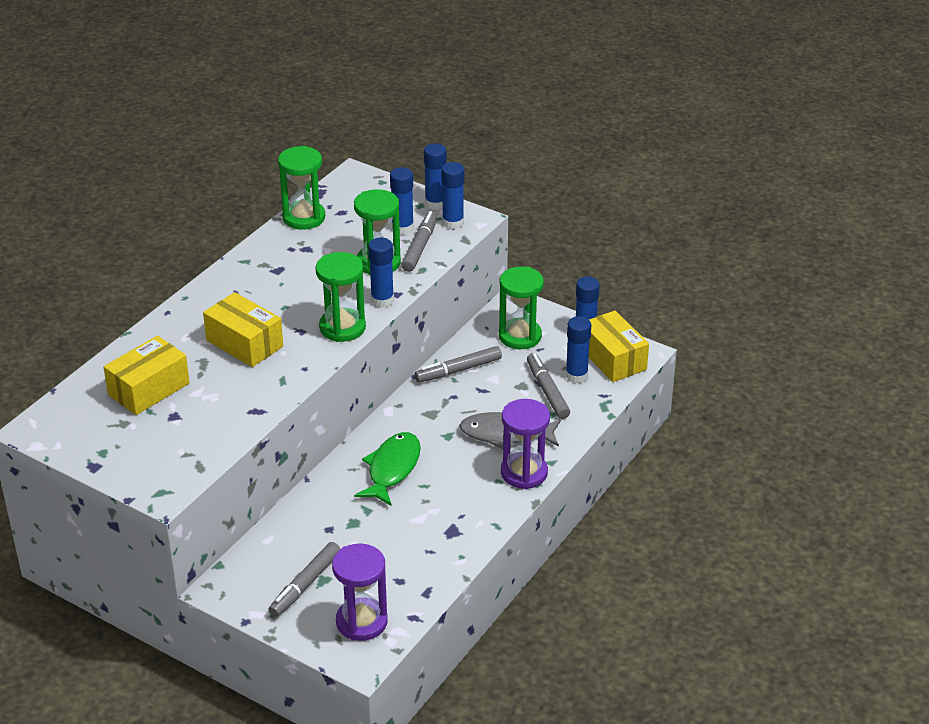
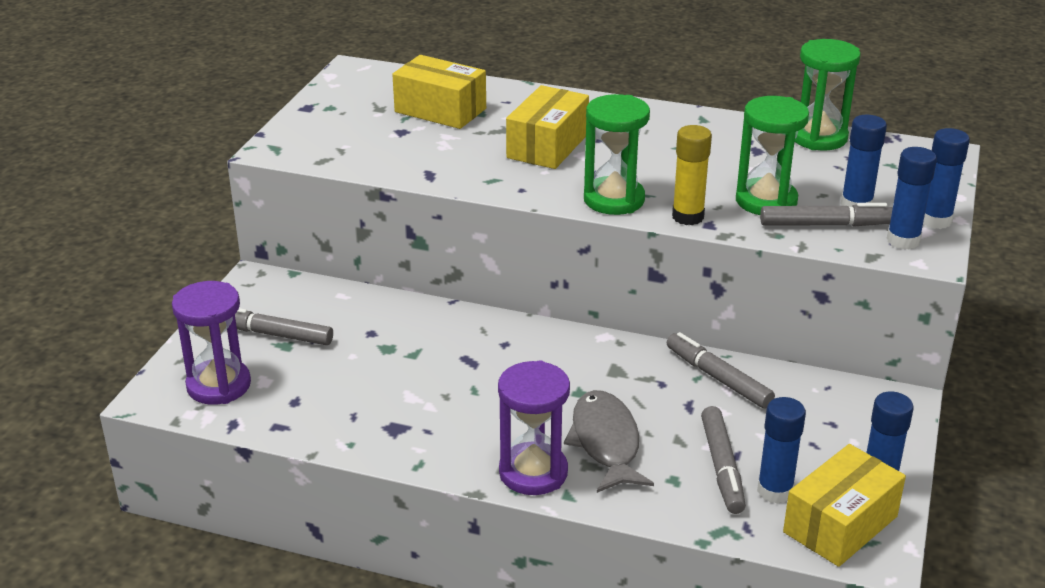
camera: 75 degrees right, 5 degrees down
green fish [354,432,421,506] -> none
blue glue stick [368,238,394,308] -> yellow glue stick [672,125,712,225]
green hourglass [499,267,544,349] -> none
grey marker [527,353,570,419] -> grey marker turned 120 degrees clockwise [701,406,746,514]

